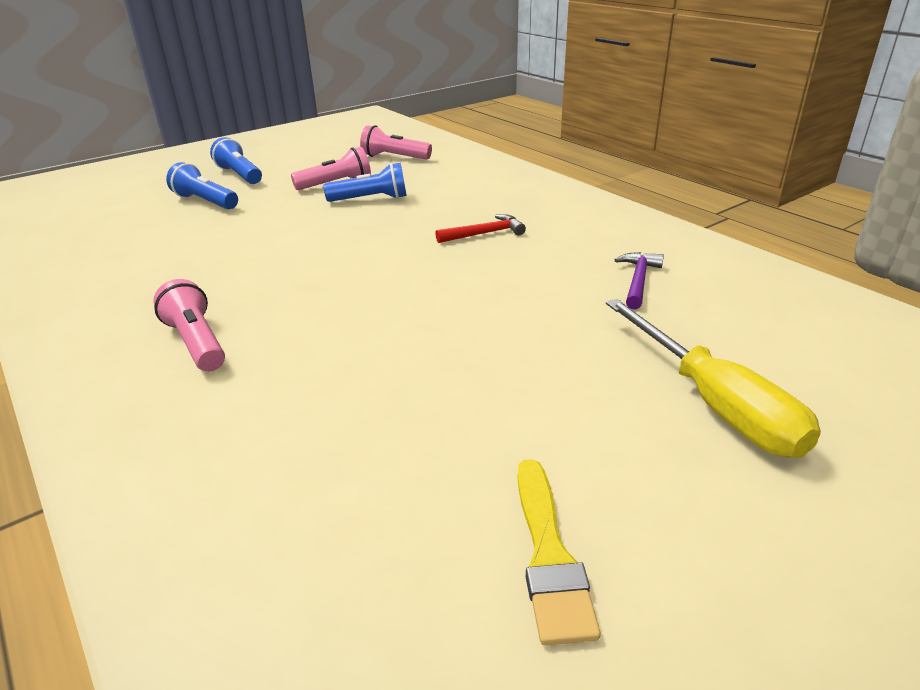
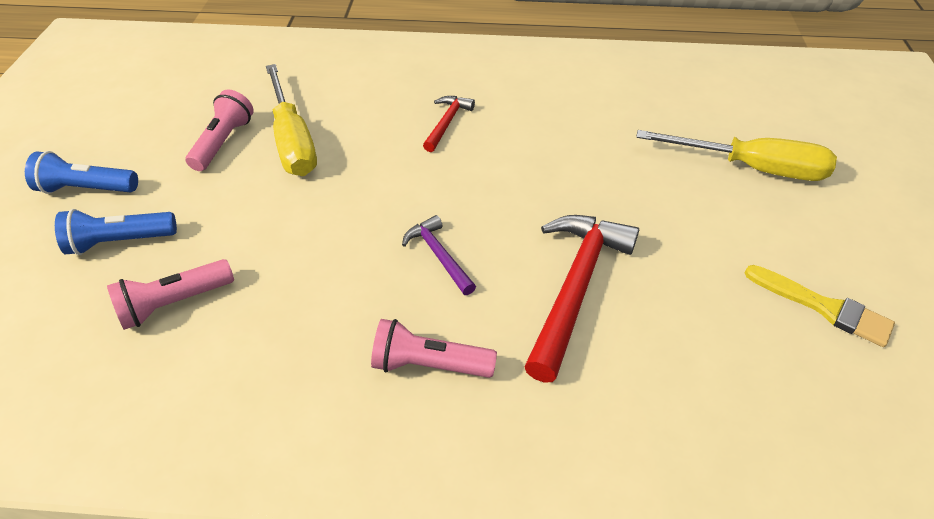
camera: 50 degrees left, 15 degrees up
blue flashlight [323,163,407,202] -> yellow screwdriver [266,64,317,176]
pink flashlight [360,125,432,160] -> pink flashlight moved to [107,259,234,330]
purple hammer [615,252,664,310] -> purple hammer moved to [402,215,476,295]
none -> red hammer [524,215,639,383]

